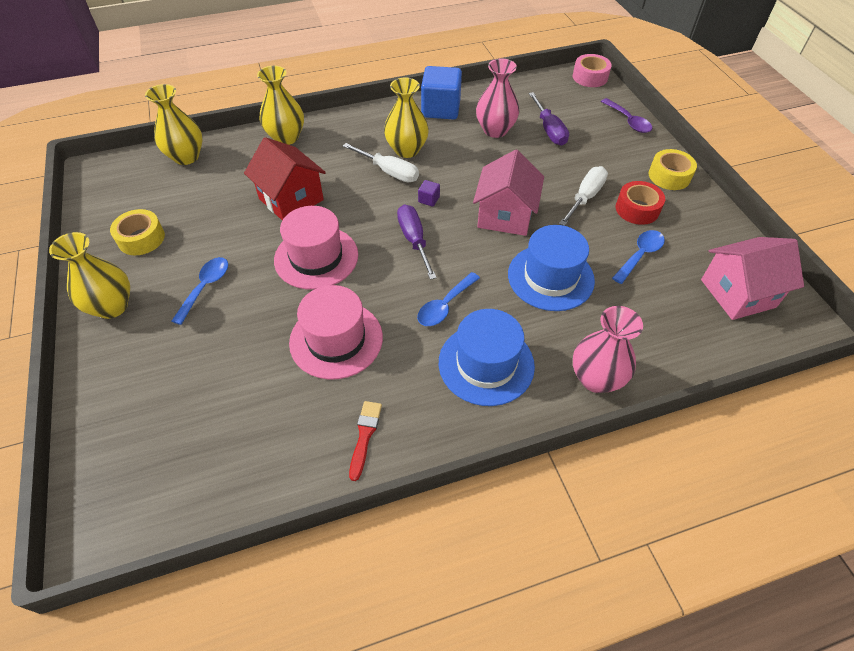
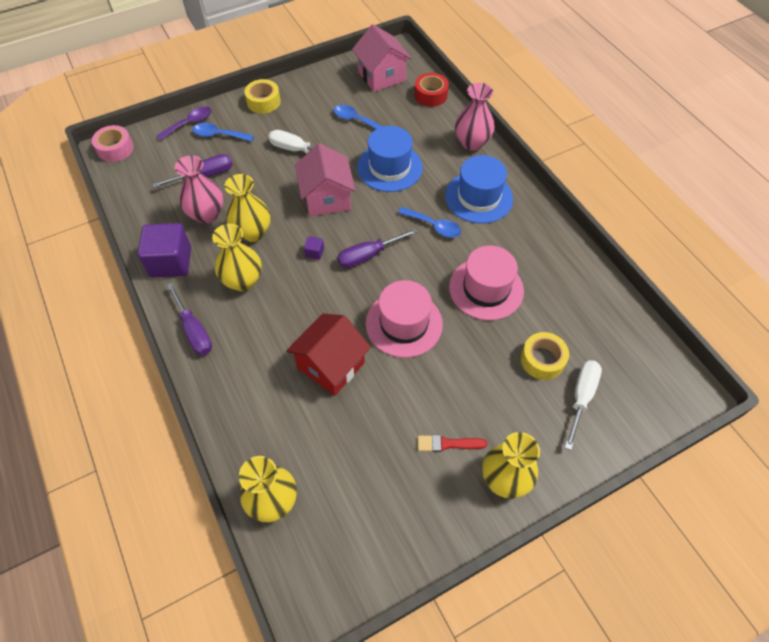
camera: 100 degrees left, 5 degrees up
yellow tape [110,209,165,255] -> yellow tape moved to [521,332,569,380]
blue spoon [172,257,228,325] -> blue spoon moved to [193,123,254,142]
yellow vase [257,66,304,145] -> yellow vase moved to [225,174,271,242]
white screwdriver [343,143,419,182] -> white screwdriver moved to [565,360,602,450]
red brush [349,401,382,481] -> red brush moved to [418,435,487,452]
blue cube [421,66,462,120] -> purple cube [138,223,191,277]
pink house [473,150,544,236] -> pink house turned 75 degrees clockwise [295,143,355,216]
red tape [616,181,665,225] -> red tape moved to [414,73,449,107]
none -> purple screwdriver [167,283,212,355]

